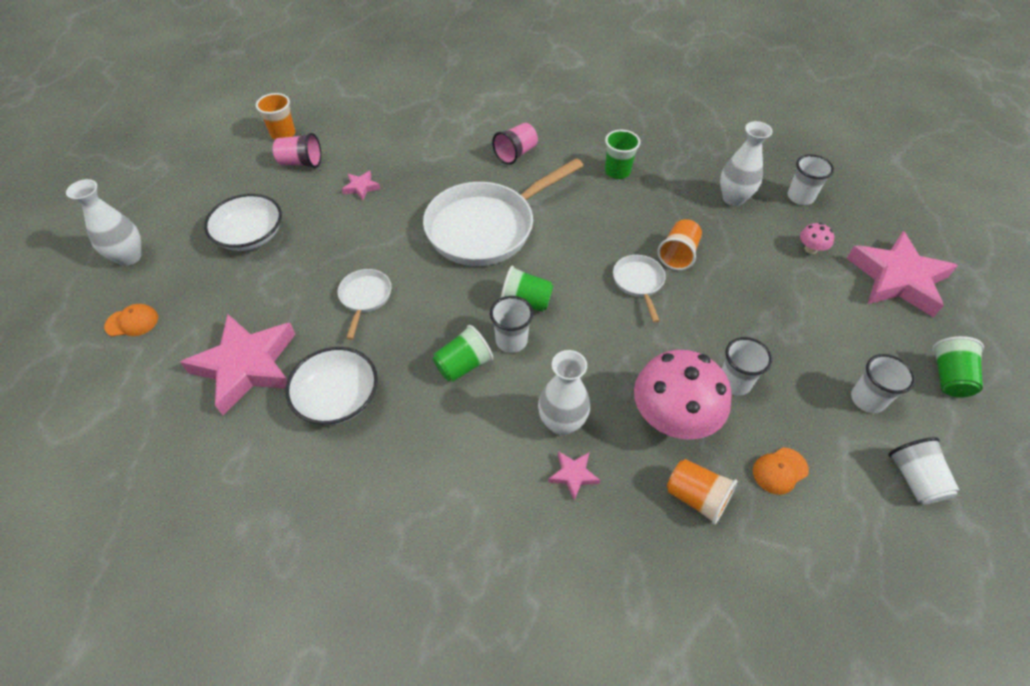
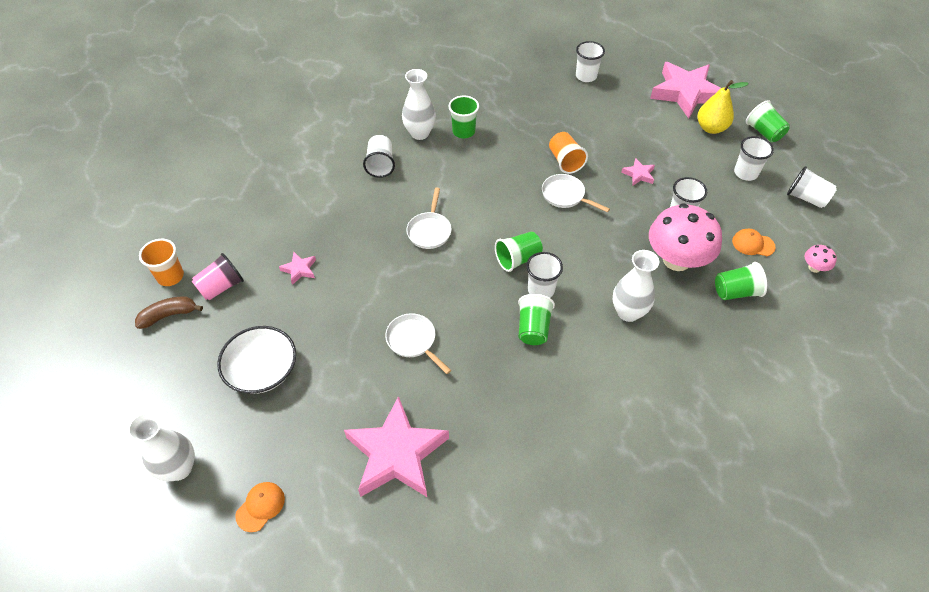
camera: 45 degrees left, 0 degrees up
white bowl [285,347,378,425] -> none
white pan [423,158,583,266] -> white pan [406,188,452,249], size x0.46
pink cup [492,123,538,165] -> white cup [363,135,395,178]
pink star [548,451,600,500] -> pink star moved to [621,158,655,185]
orange cup [667,459,738,525] -> green cup [715,262,767,300]
white vase [720,121,773,206] -> white vase moved to [402,69,436,140]
orange cap [753,447,809,495] -> orange cap turned 90 degrees clockwise [732,229,776,256]
pink mushroom [800,223,834,254] -> pink mushroom moved to [804,245,837,273]
none -> brown banana [135,297,203,329]
none -> yellow pear [697,80,749,134]

